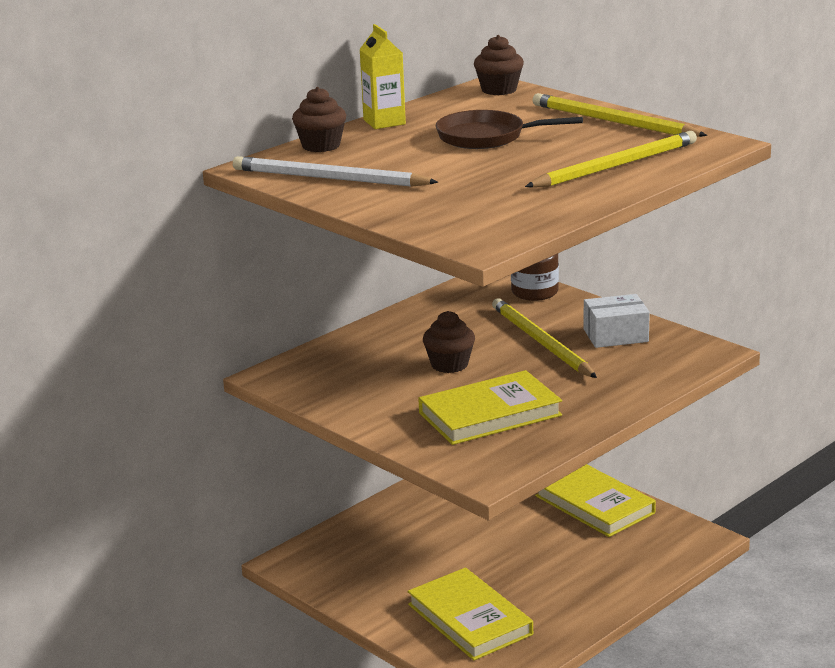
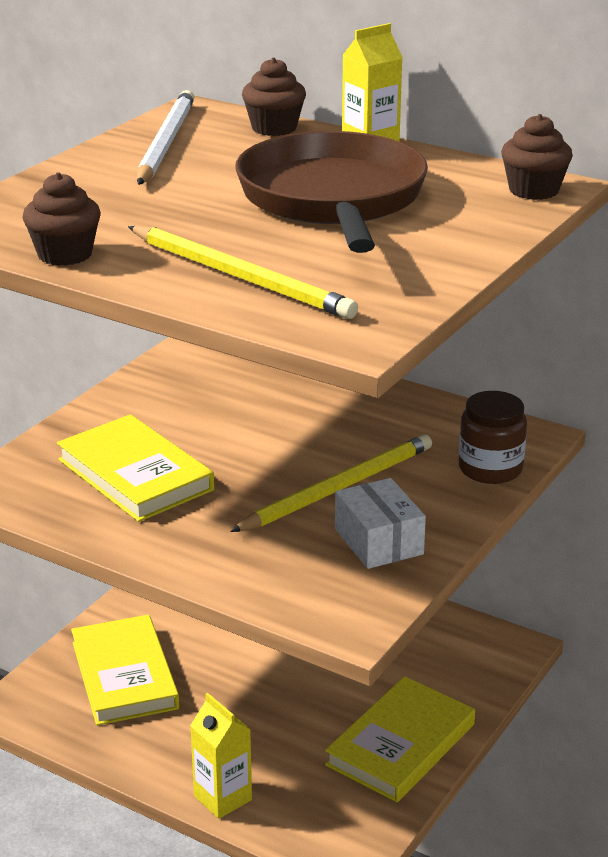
camera: 75 degrees right, 5 degrees up
yellow book [408,568,533,660] -> yellow book turned 60 degrees counterclockwise [71,615,179,726]
brown cupcake [423,311,475,373] -> brown cupcake moved to [22,172,101,266]
brown pan [436,110,583,149] -> brown pan [235,131,428,253], size x1.67
yellow pencil [533,93,707,137] -> none
none -> yellow carton [190,693,252,819]

